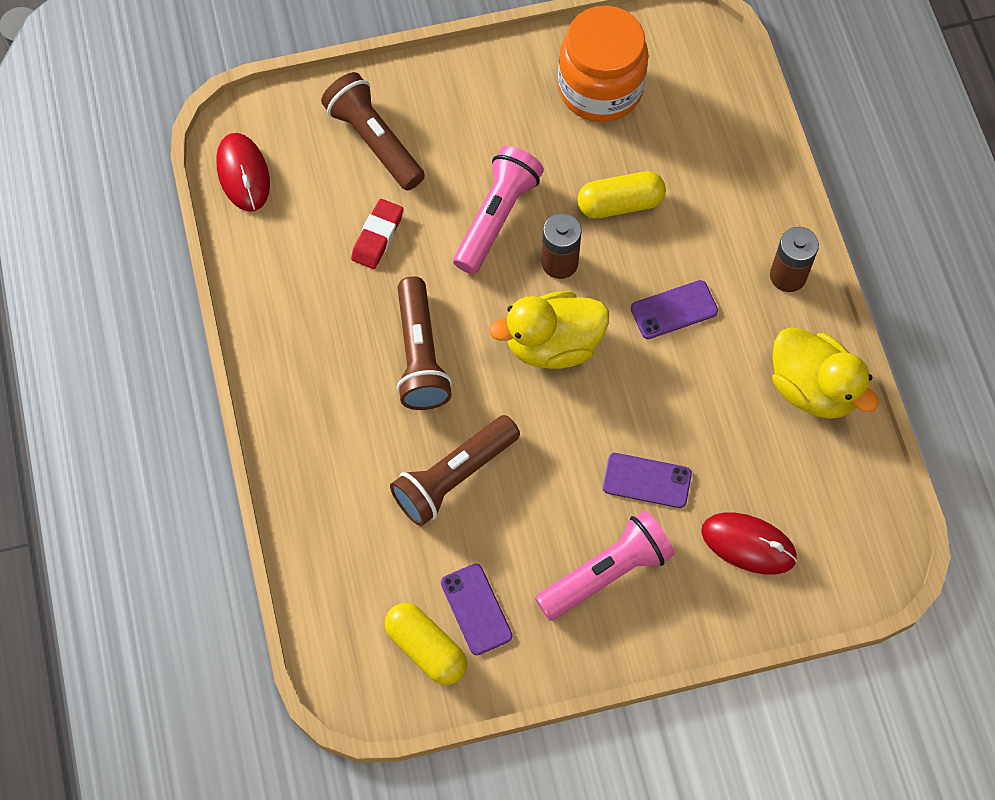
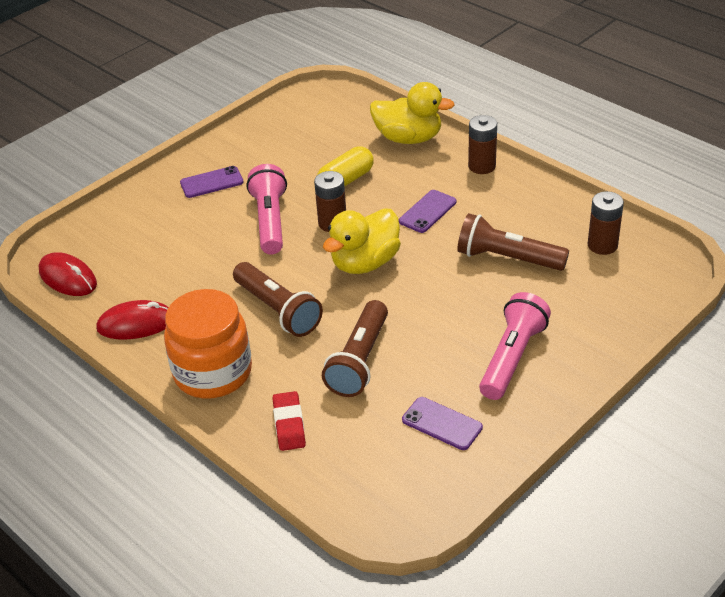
camera: 30 degrees left, 25 degrees down
brown flashlight [321,72,425,191] -> brown flashlight moved to [457,213,569,271]
red eraser [351,199,403,269] -> red eraser moved to [272,391,306,451]
yellow capsule [385,603,467,685] -> none
orange jar [558,6,649,122] -> orange jar moved to [164,289,252,398]
purple phone [603,453,692,508] -> purple phone moved to [180,166,244,198]
red mouse [701,512,797,575] -> red mouse moved to [96,300,168,339]
yellow duck [772,327,879,419] -> yellow duck moved to [370,82,455,144]
none -> brown battery [588,191,624,255]

